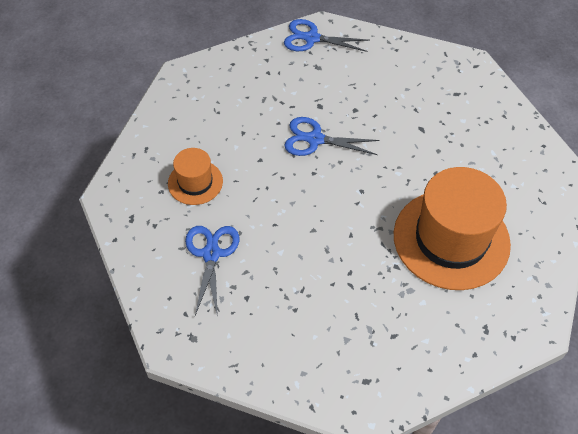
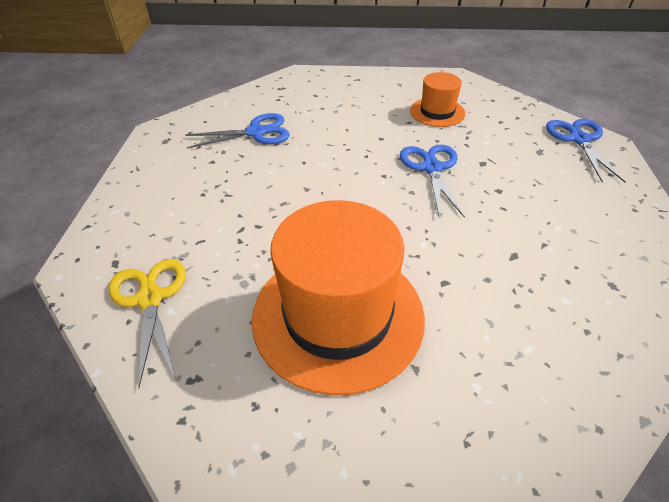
camera: 75 degrees right, 10 degrees down
orange hat [168,148,223,205] -> orange hat moved to [410,72,465,127]
none -> yellow scissors [109,259,186,388]

